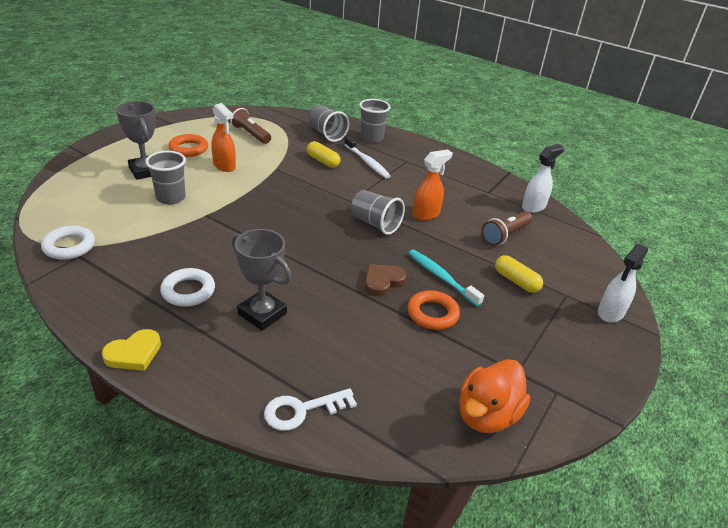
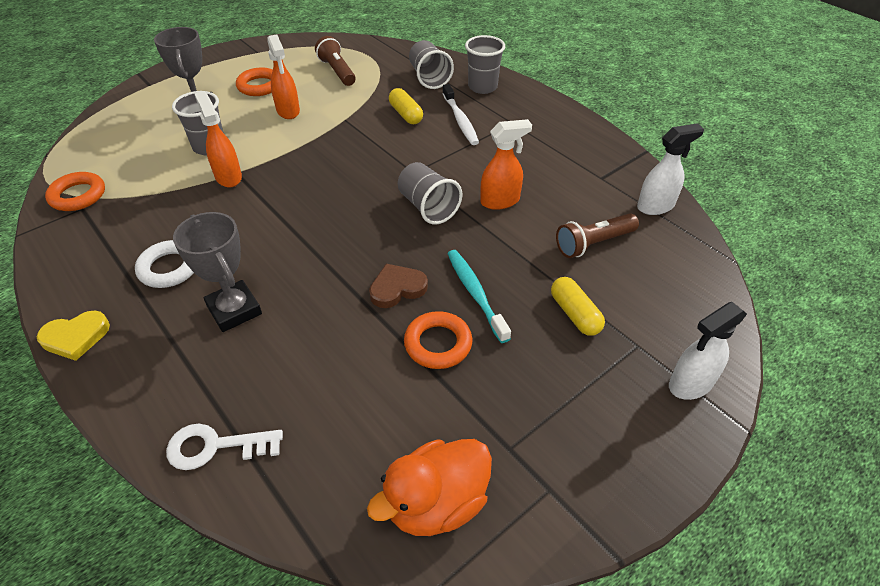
camera: 20 degrees right, 10 degrees up
white ring [41,226,95,260] -> orange ring [45,172,105,211]
none -> orange spray bottle [194,91,242,187]

